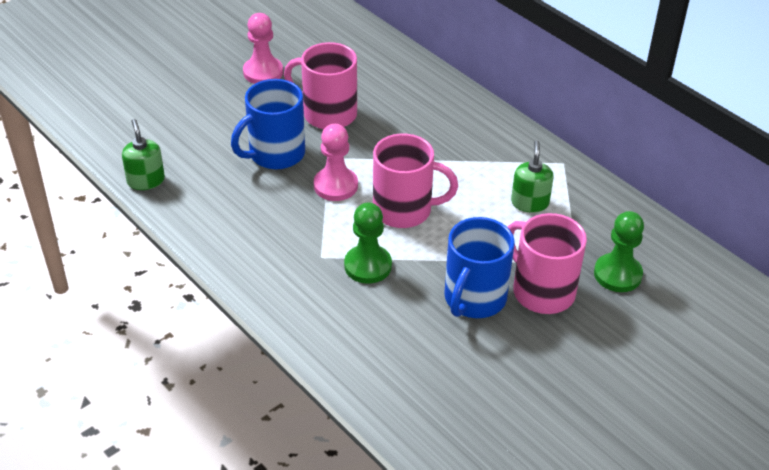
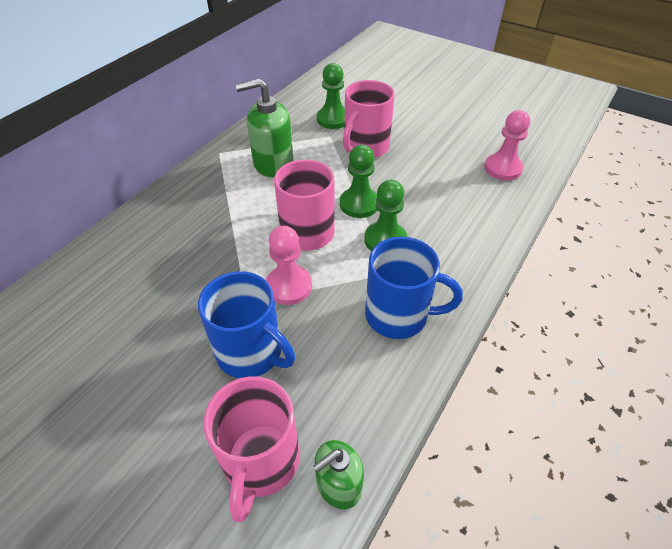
camera: 105 degrees left, 5 degrees up
pink pawn [243,13,283,84] -> pink pawn moved to [484,110,530,181]
pink mug [284,42,357,129] -> pink mug moved to [203,376,300,522]
blue mug [444,217,515,318] -> blue mug moved to [365,237,463,339]
green soap dispenser [511,140,554,213] -> green soap dispenser [235,78,293,178], size x1.61
none -> green pawn [340,145,377,218]

